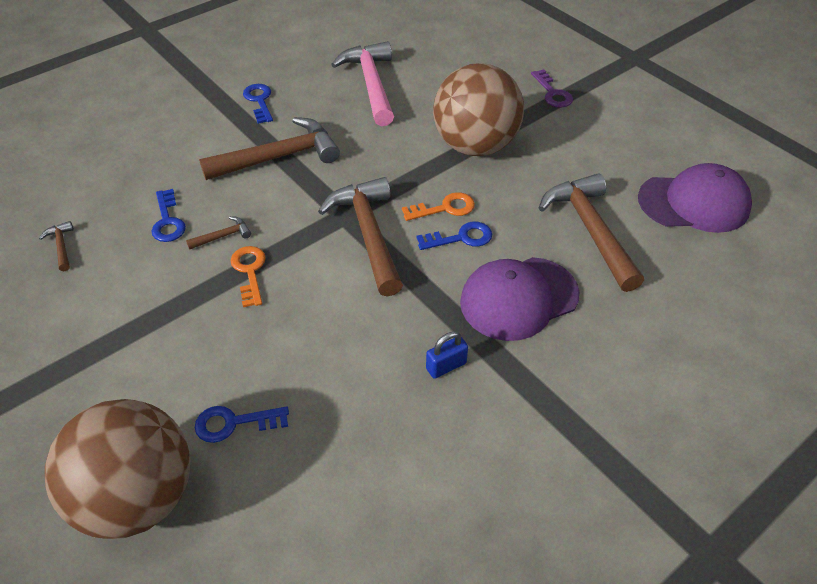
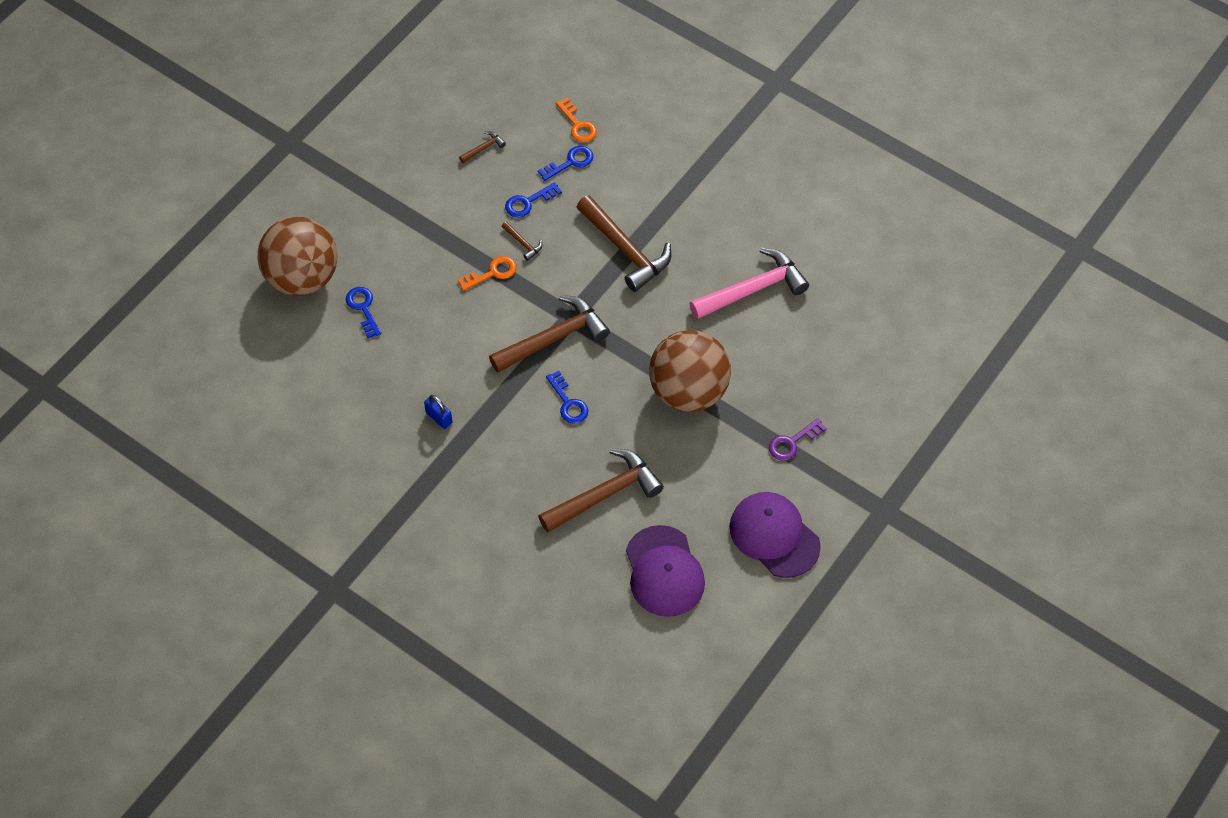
camera: 75 degrees right, 10 degrees up
blue key [243,84,273,124] -> blue key moved to [538,146,593,181]
orange key [402,192,475,221] -> orange key moved to [556,97,597,142]
purple cap [460,257,579,341] -> purple cap moved to [729,492,821,578]

